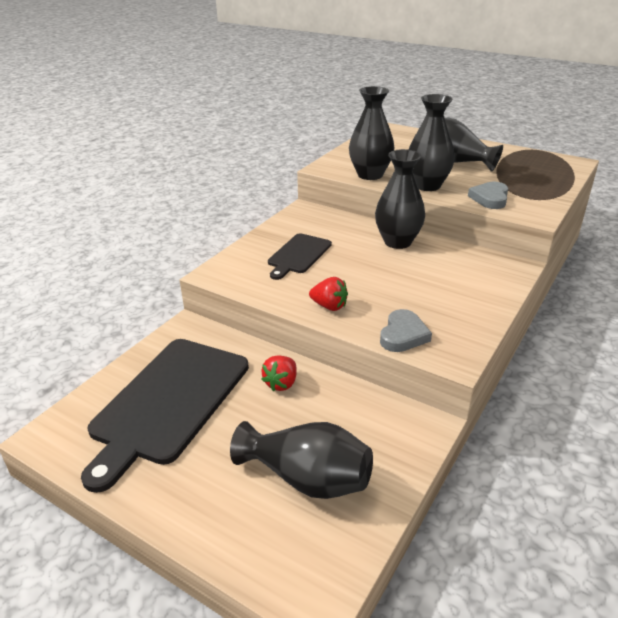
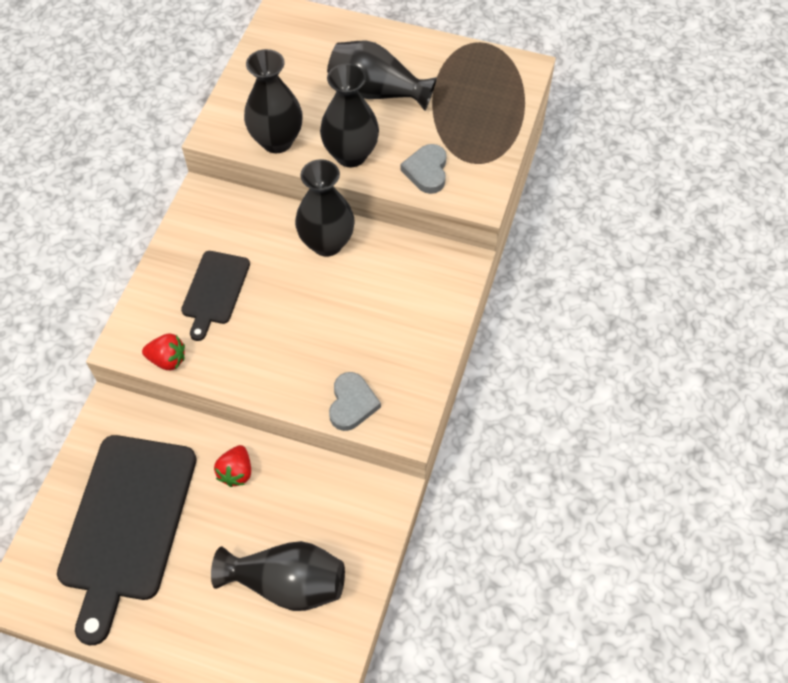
camera: 15 degrees left, 25 degrees up
red strawberry [309,277,348,311] -> red strawberry moved to [142,334,185,370]

